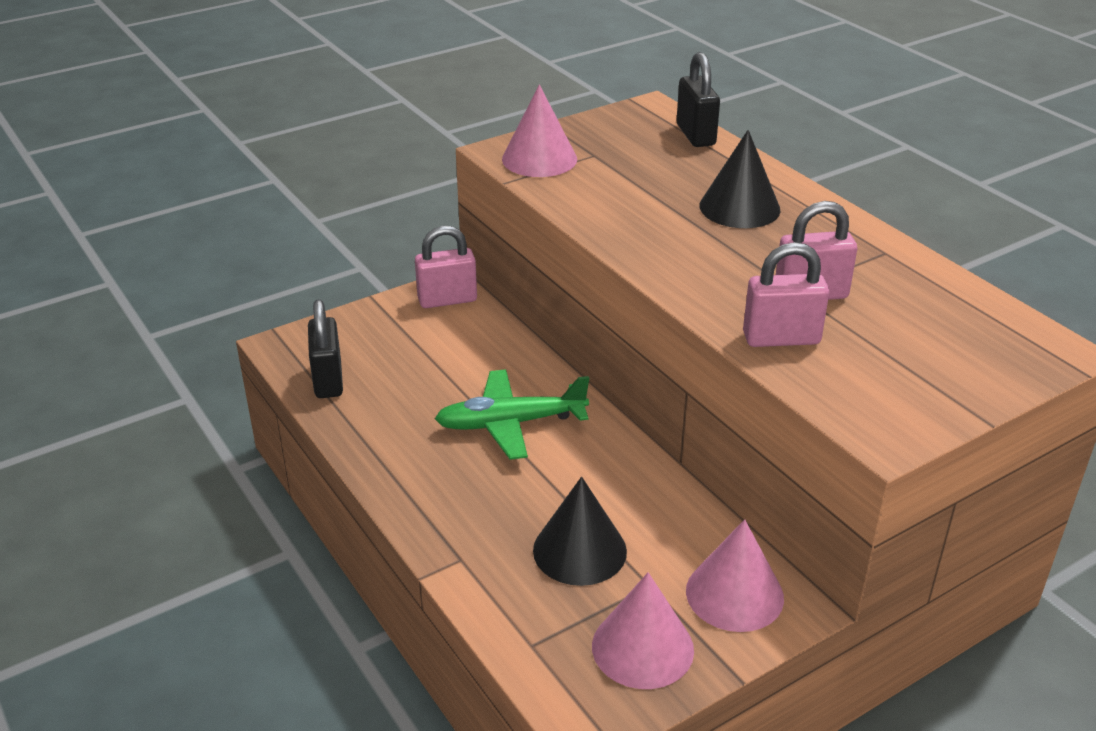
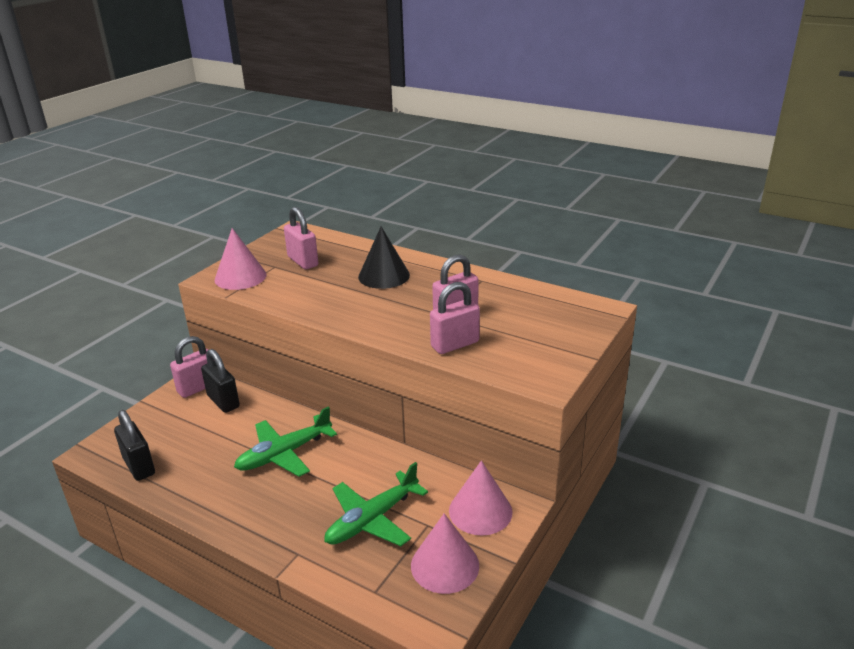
camera: 25 degrees left, 5 degrees down
black cone [533,477,627,586] -> green plane [324,462,428,546]
black padlock [677,52,720,147] -> black padlock moved to [201,349,240,413]
none -> pink padlock [284,207,318,269]

